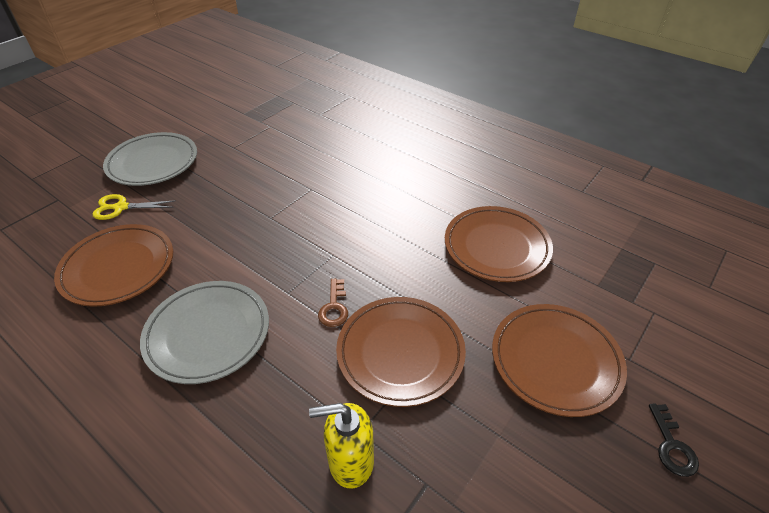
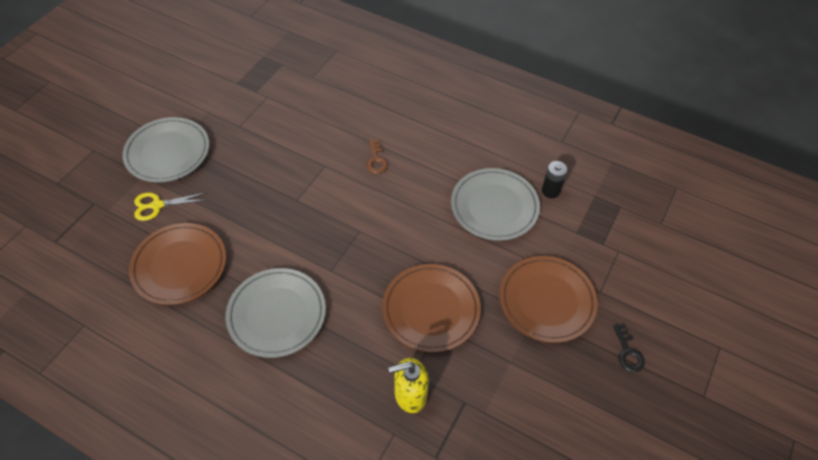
camera: 10 degrees left, 10 degrees up
brown key [318,279,348,327] -> brown key moved to [366,140,388,174]
brown plate [445,206,553,282] -> grey plate [451,168,540,241]
none -> black battery [542,161,567,198]

